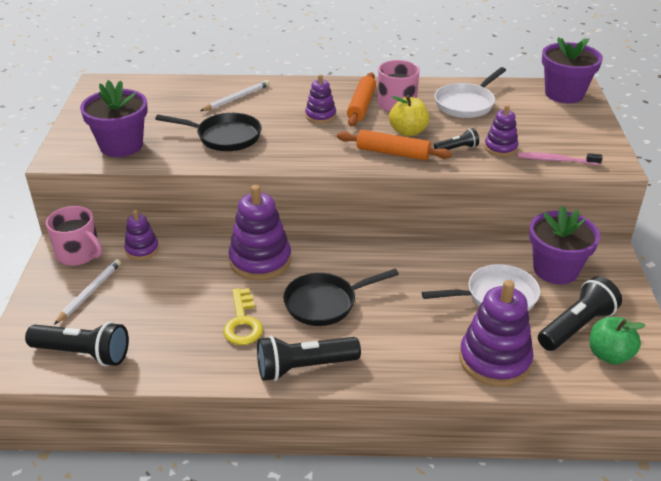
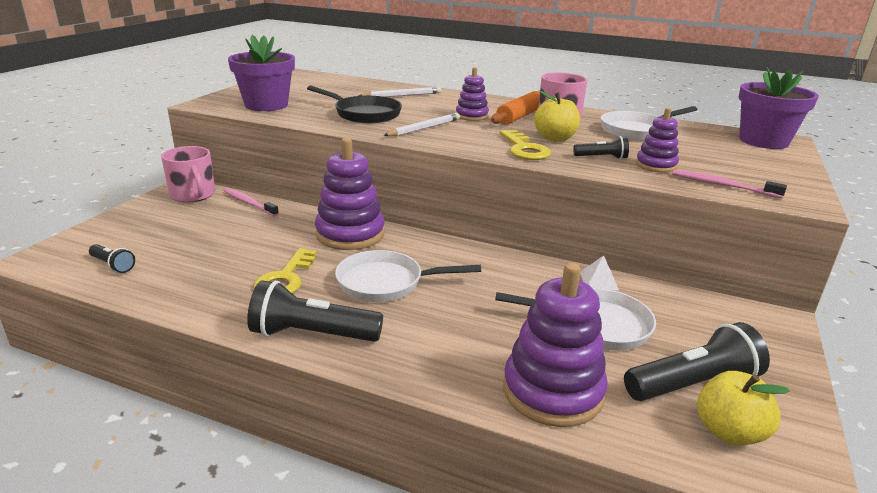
camera: 20 degrees right, 10 degrees down
black flashlight [25,322,129,366] -> black flashlight [89,244,135,273], size x0.52
white pencil [54,259,121,325] -> white pencil moved to [383,113,460,136]
purple stacking toy [124,210,159,260] -> pink toothbrush [224,188,279,216]
black pan [283,269,399,326] -> white pan [335,250,481,302]
orange rolling pin [337,130,452,160] -> yellow key [500,130,551,160]
purple flower pot [529,205,600,284] -> none
green apple [589,317,646,364] -> yellow apple [697,371,790,446]
none -> white pyramid [580,255,619,290]

